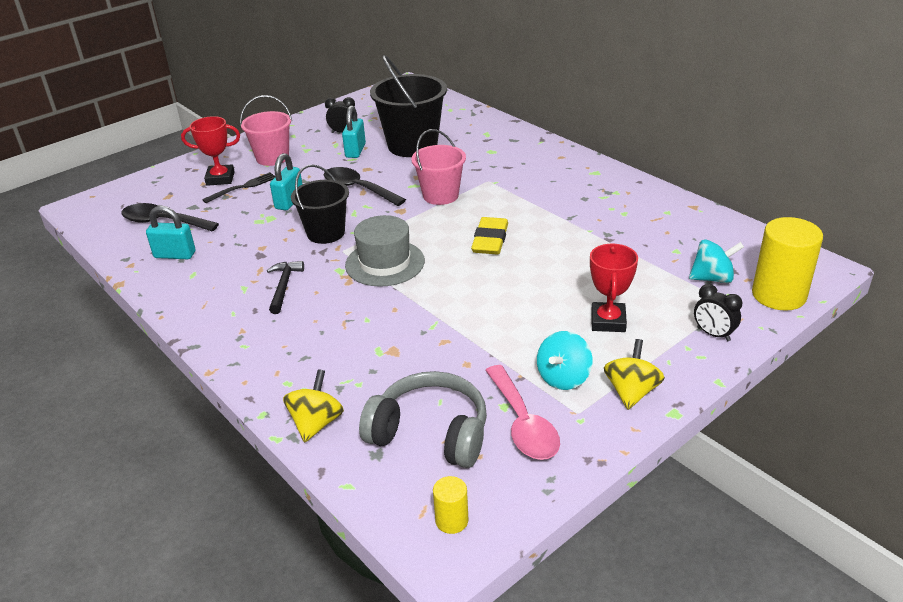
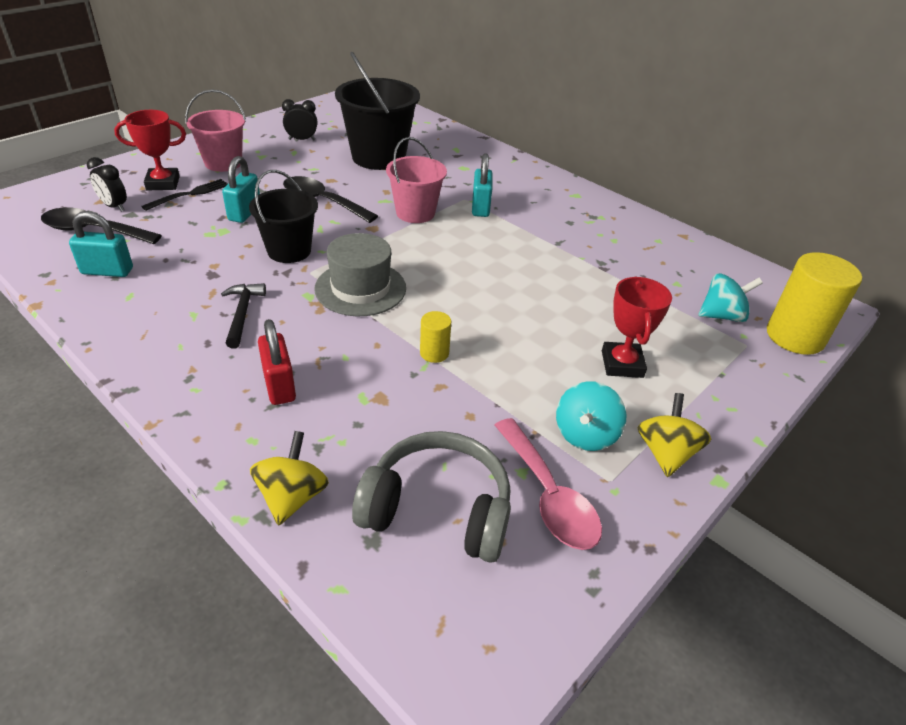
camera: 10 degrees left, 5 degrees up
turquoise padlock [342,105,366,158] -> turquoise padlock moved to [472,153,493,217]
yellow cylinder [433,476,469,534] -> yellow cylinder moved to [420,311,451,363]
yellow eraser [471,217,508,254] -> none
black clock [694,284,742,341] -> black clock moved to [87,157,127,212]
none -> red padlock [258,319,296,405]

